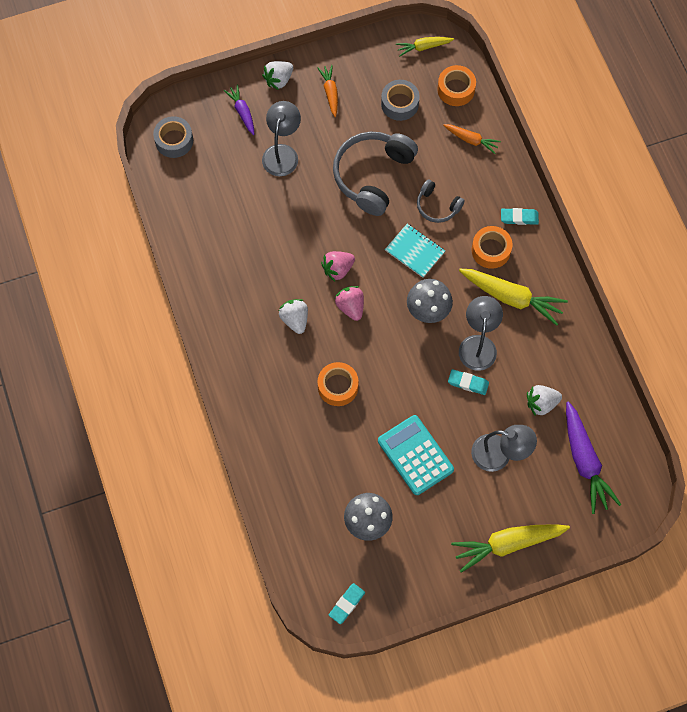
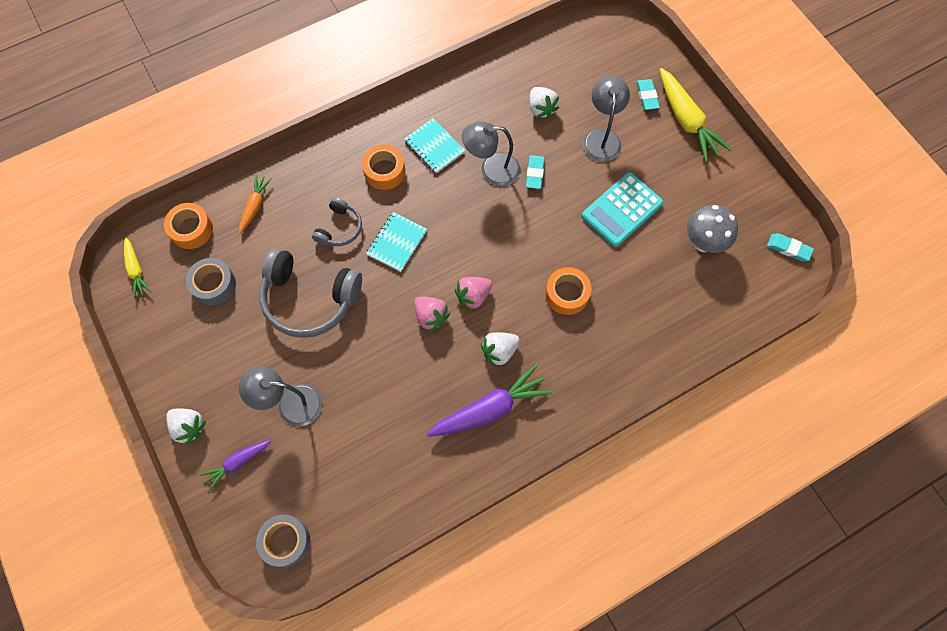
camera: 100 degrees left, 0 degrees up
orange carrot [318,65,338,117] -> none
grey mushroom [407,279,453,323] -> none
yellow carrot [459,269,568,326] -> turquoise notebook [404,118,465,173]
turquoise eraser [501,208,539,225] -> turquoise eraser moved to [636,79,660,110]
purple carrot [566,401,621,514] -> purple carrot moved to [427,364,552,436]

